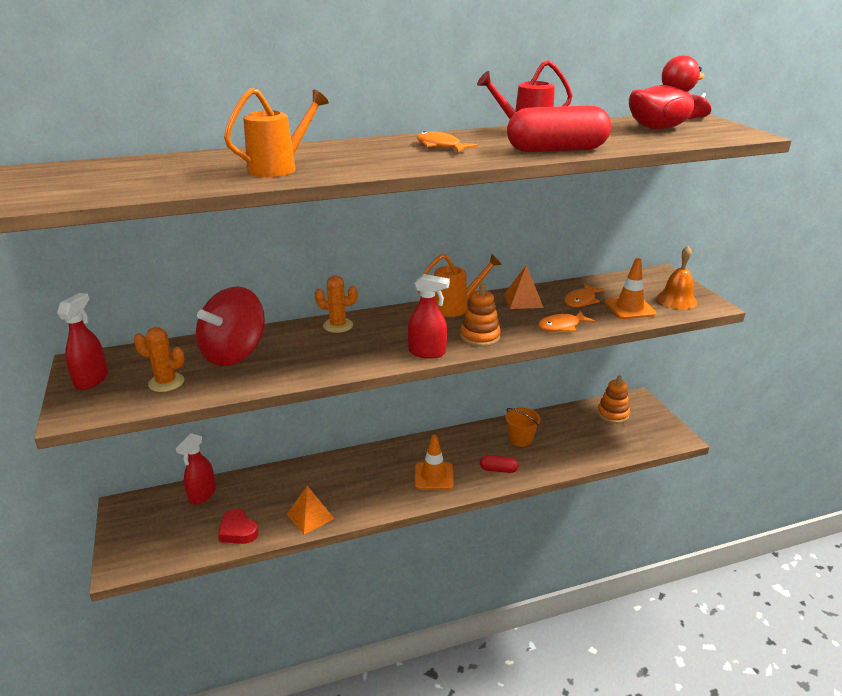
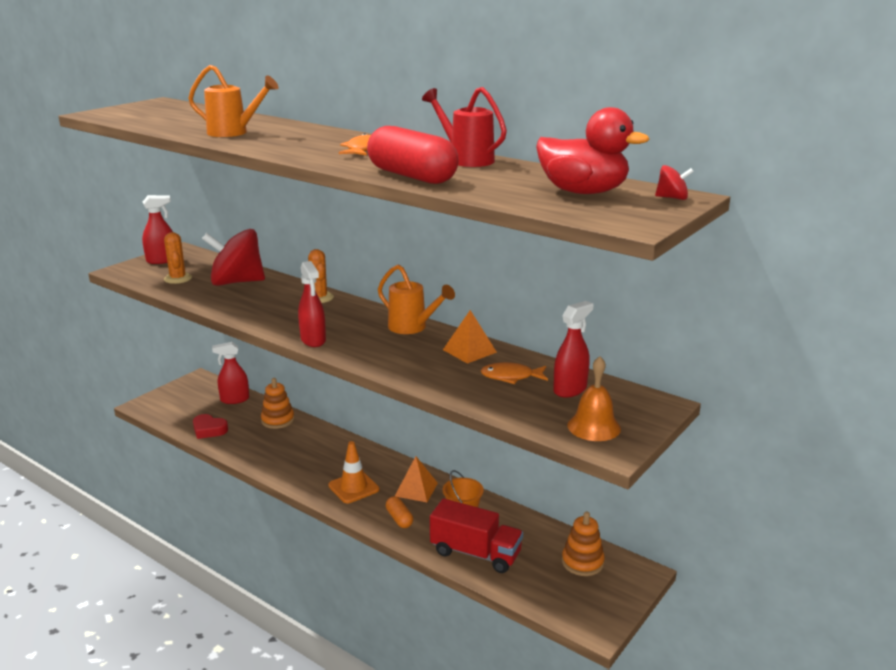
camera: 55 degrees right, 5 degrees down
red heart [218,509,258,544] -> red heart turned 75 degrees counterclockwise [193,414,228,439]
orange pyramid [287,486,334,534] -> orange pyramid moved to [395,456,438,502]
orange stacking toy [460,283,501,347] -> orange stacking toy moved to [261,378,294,429]
red capsule [480,455,519,473] -> orange capsule [386,496,413,528]
orange fish [538,311,595,332] -> none
orange traffic cone [604,258,656,319] -> none
none -> red truck [430,498,523,573]
none -> red spray bottle [553,301,593,397]

